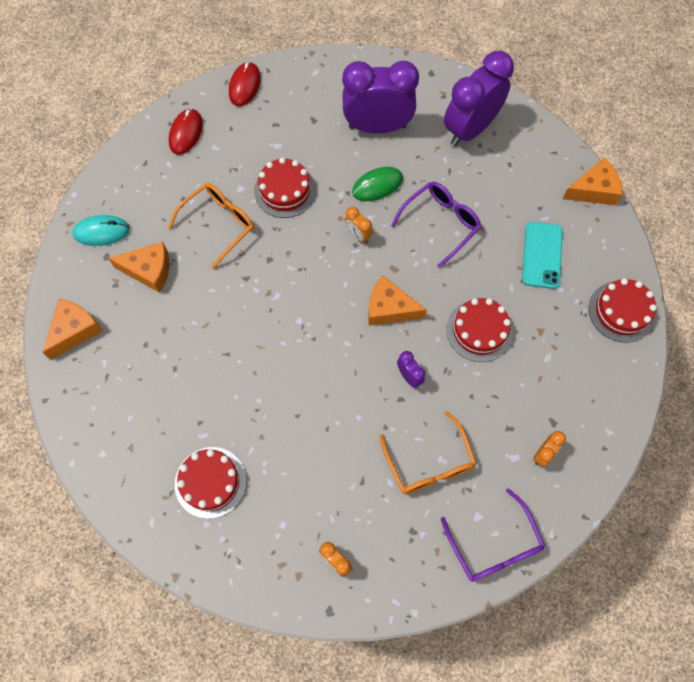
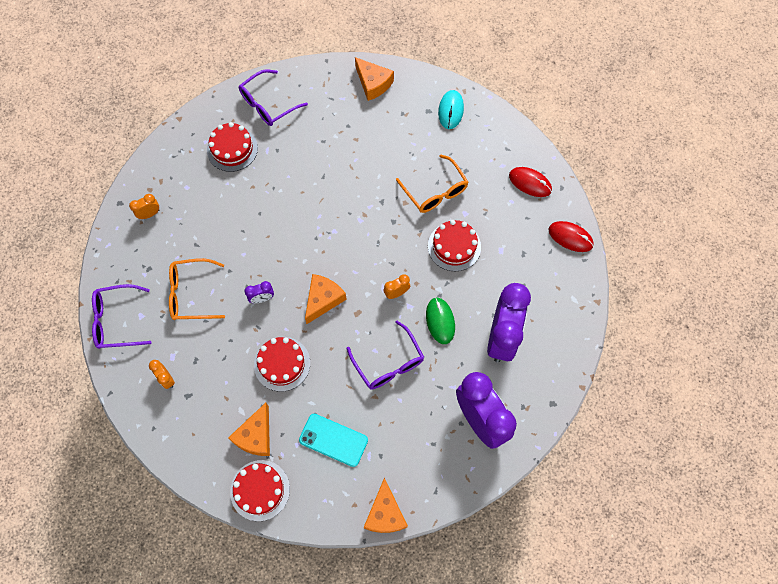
camera: 105 degrees right, 0 degrees up
orange cheese [108,242,169,293] -> orange cheese moved to [228,403,270,456]
none -> purple glasses [239,69,308,126]

